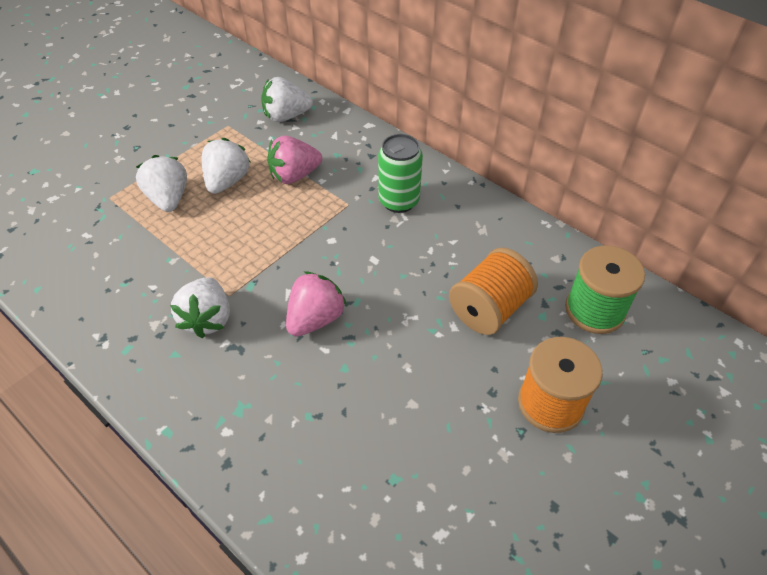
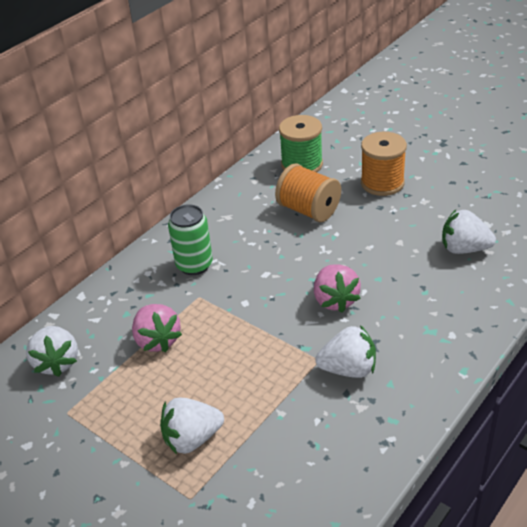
camera: 90 degrees left, 10 degrees down
white strawberry [202,138,250,194] -> white strawberry moved to [442,210,496,254]
pink strawberry [286,271,347,337] -> pink strawberry turned 135 degrees counterclockwise [314,264,361,313]

